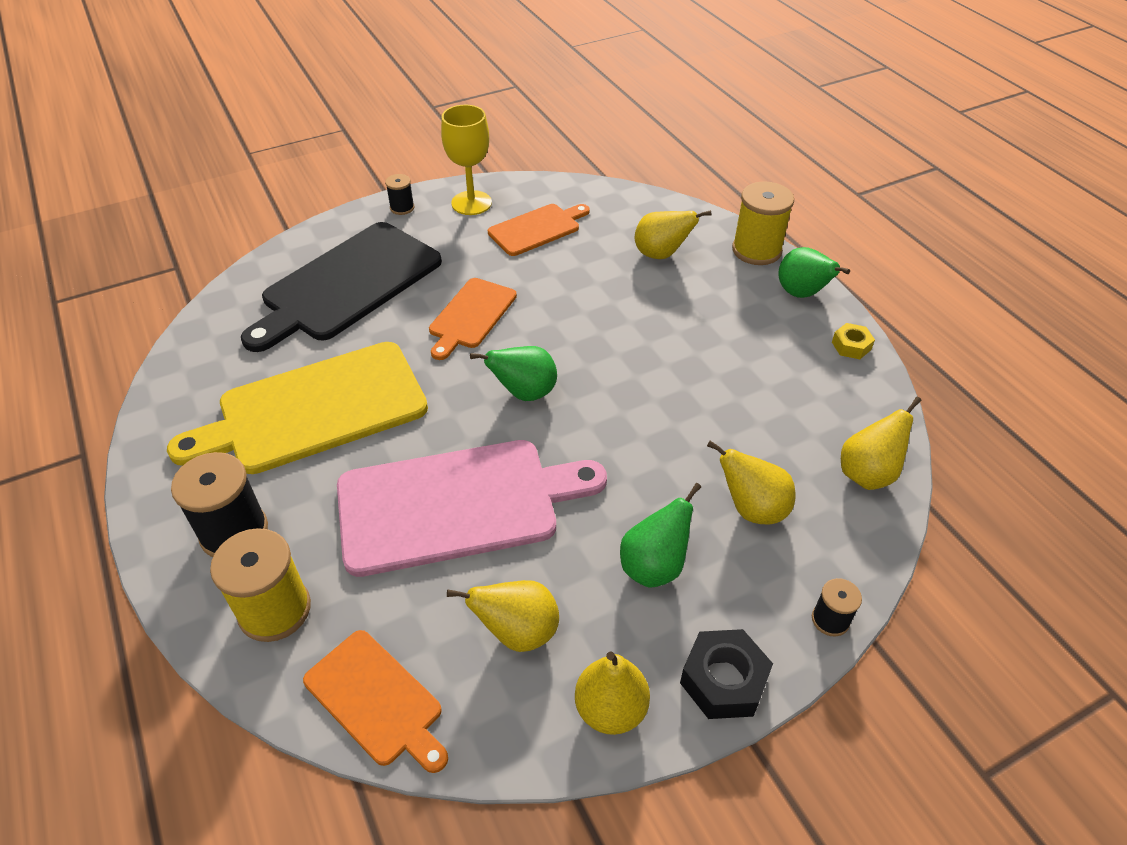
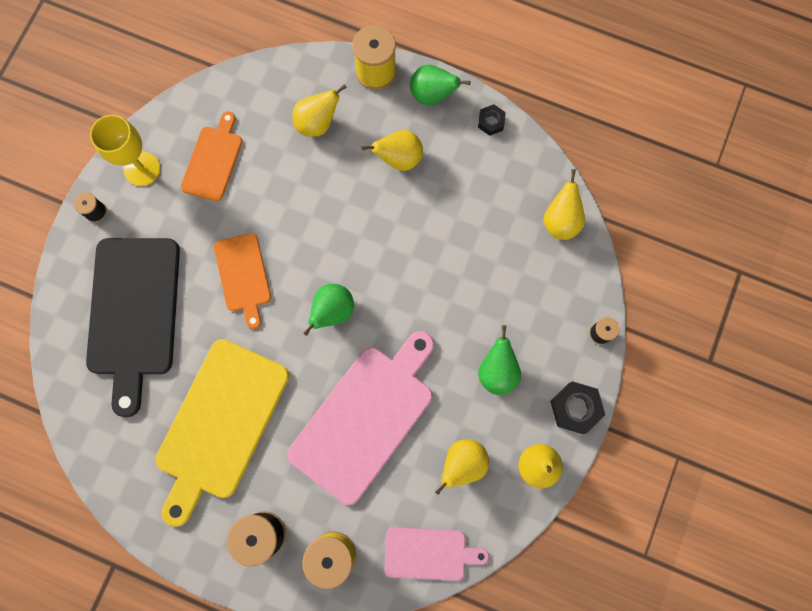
camera: 40 degrees left, 30 degrees up
orange cutting board [303,630,448,773] -> pink cutting board [384,527,489,581]
yellow pear [707,441,796,524] -> yellow pear moved to [361,130,423,171]
yellow nut [832,323,875,359] -> black nut [478,104,506,136]

